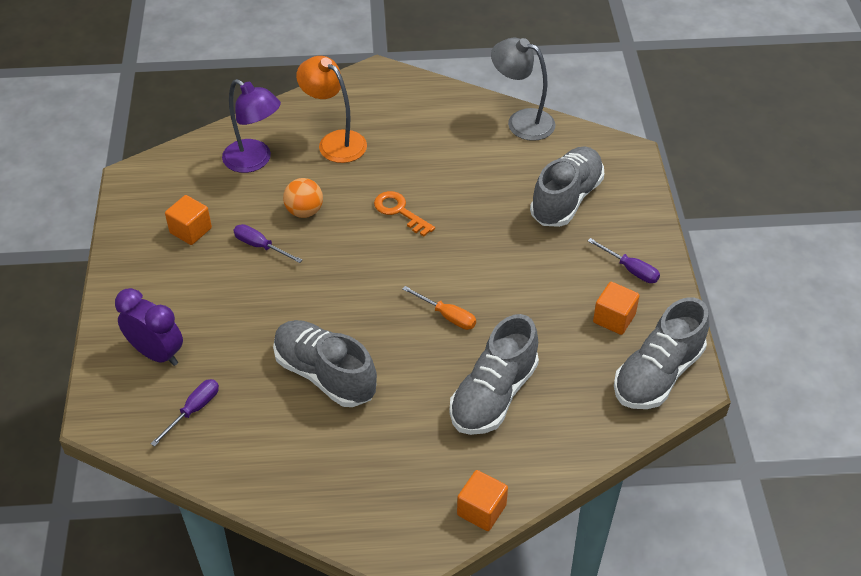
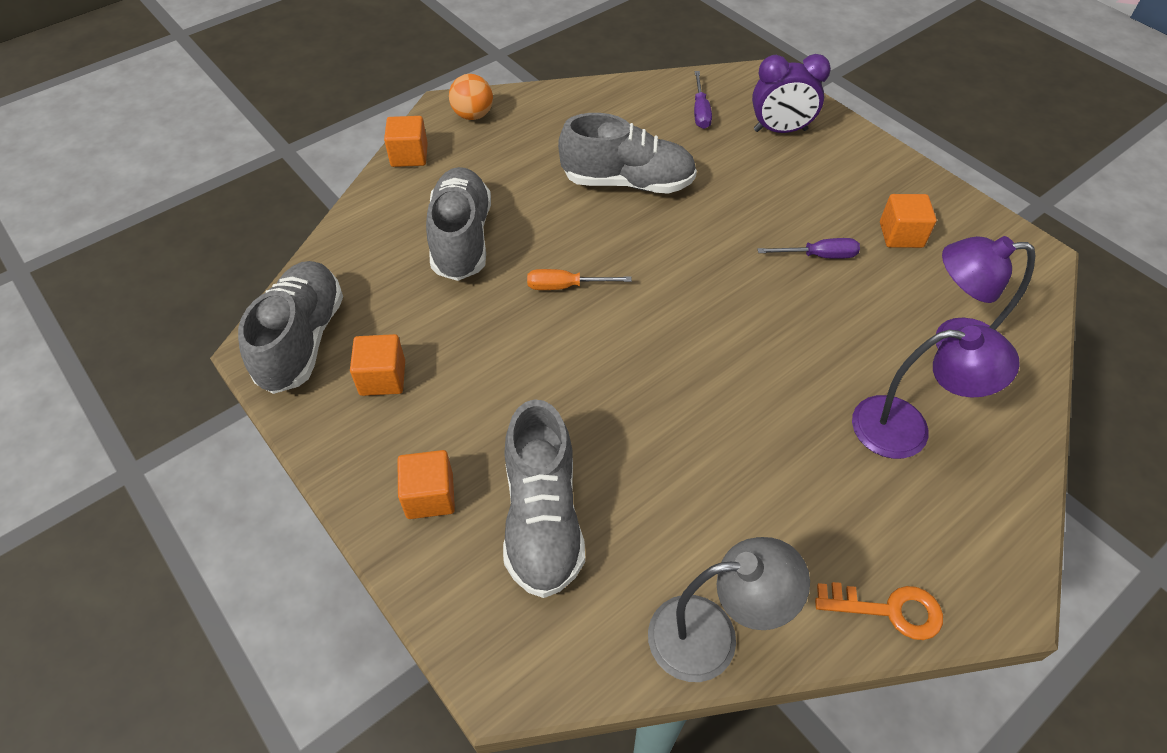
camera: 145 degrees right, 5 degrees up
orange ball [283,178,323,218] -> orange ball moved to [449,74,493,120]
orange lamp [296,56,367,163] -> purple lamp [852,325,1020,459]
orange key [374,191,435,236] -> orange key moved to [815,582,943,640]
purple screwdriver [588,238,660,283] -> none
none -> orange cube [397,450,455,519]

